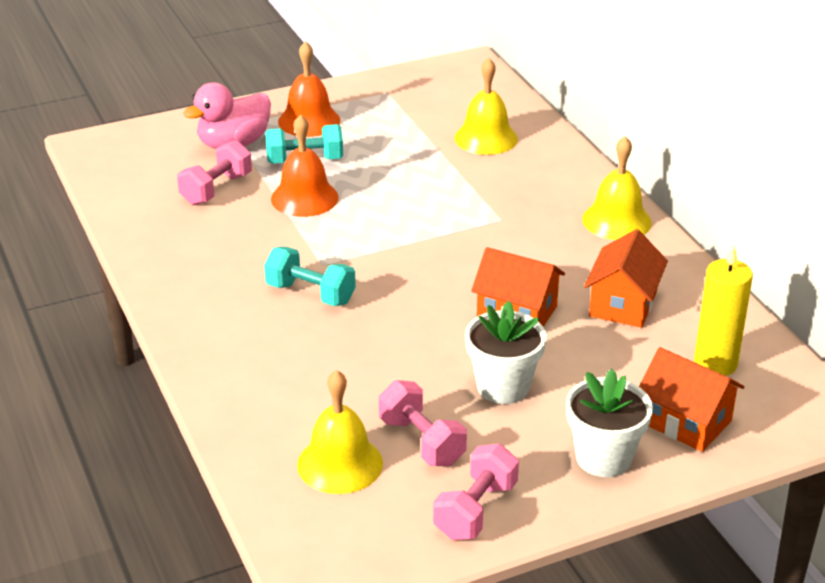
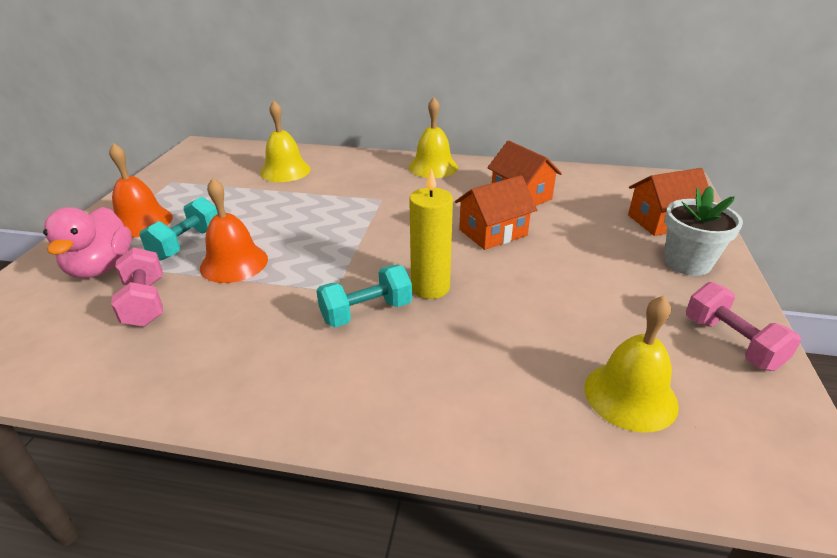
camera: 55 degrees left, 0 degrees up
pink dumbbell [379,380,467,467] -> none
white flower pot [465,301,546,404] -> none
yellow candle [694,245,753,376] -> yellow candle moved to [409,168,453,299]

